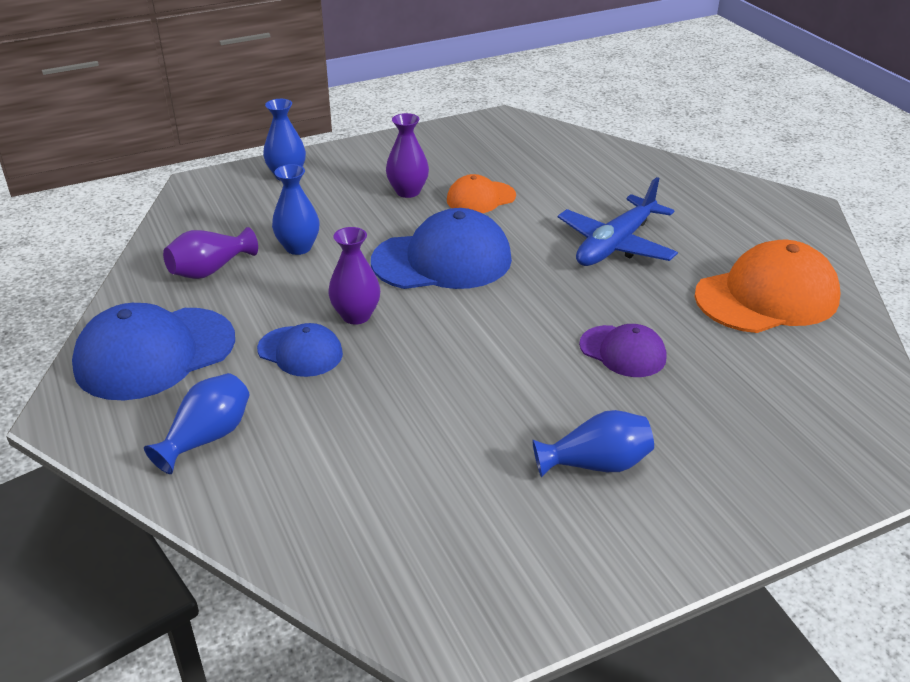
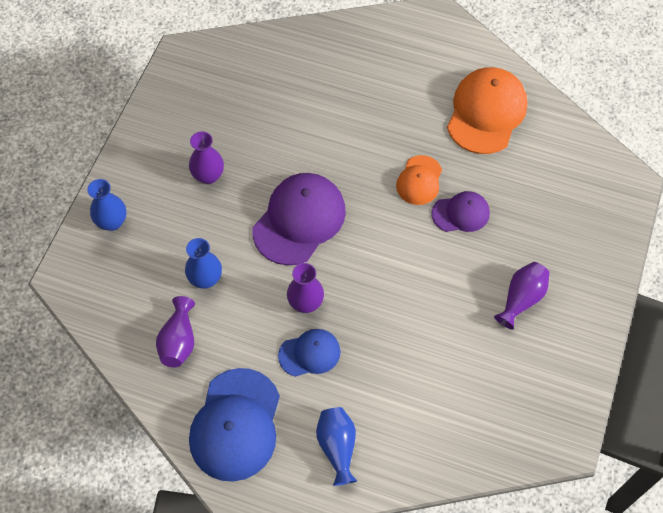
camera: 45 degrees left, 25 degrees up
blue cap [371,208,512,289] -> purple cap [253,173,346,265]
orange cap [447,174,516,213] -> orange cap moved to [396,155,442,205]
blue vase [532,410,654,478] -> purple vase [494,262,550,329]
blue plane [558,177,678,266] -> none

